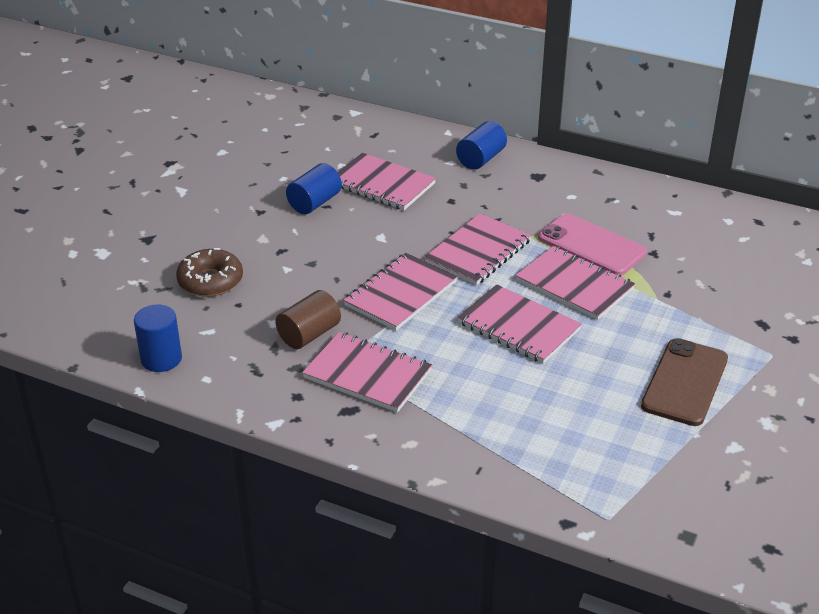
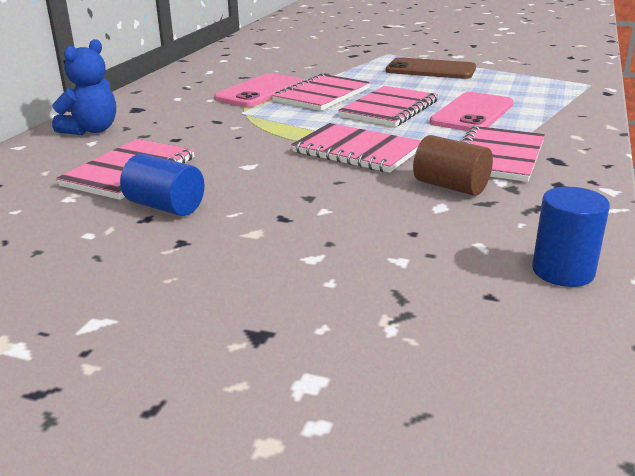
camera: 95 degrees left, 10 degrees down
brown donut [176,248,243,297] -> none
pink notebook [424,213,531,285] -> none
blue cylinder [456,121,507,170] -> blue teddy bear [52,39,116,135]
none -> pink phone [430,92,514,131]

